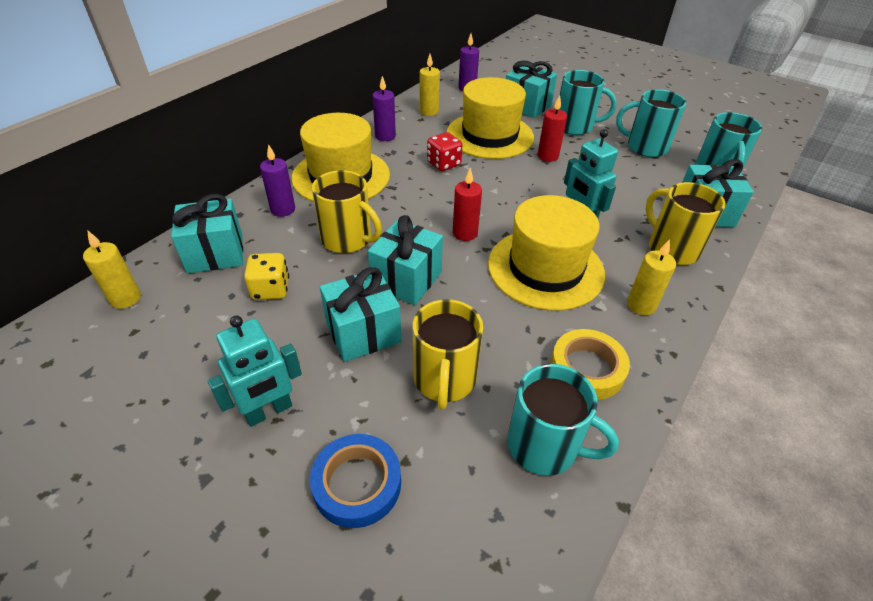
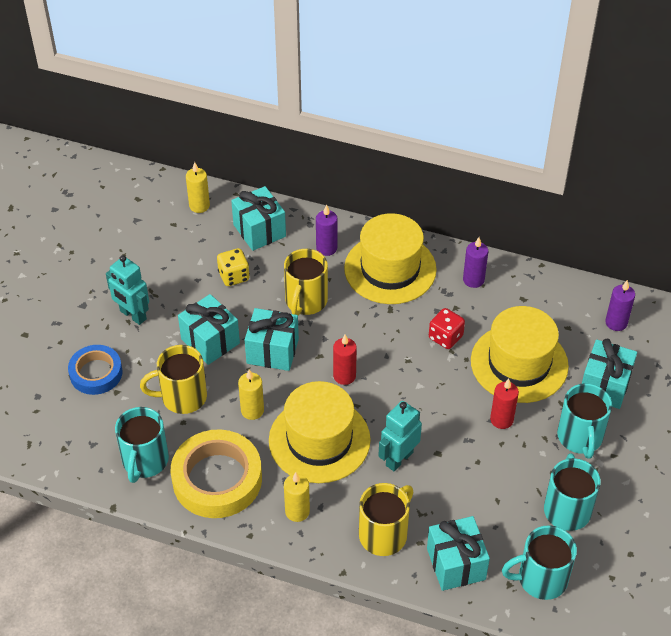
camera: 75 degrees right, 5 degrees up
yellow candle [420,54,440,116] -> yellow candle moved to [238,369,264,420]
yellow tape [550,329,630,400] -> yellow tape [171,429,262,518], size x1.61

